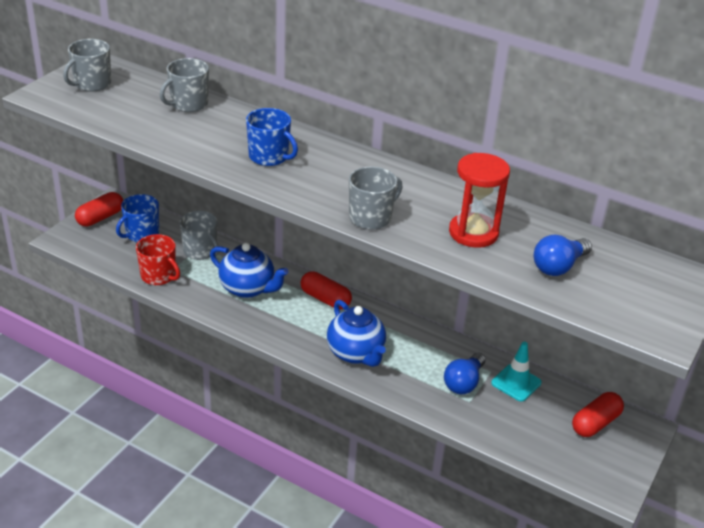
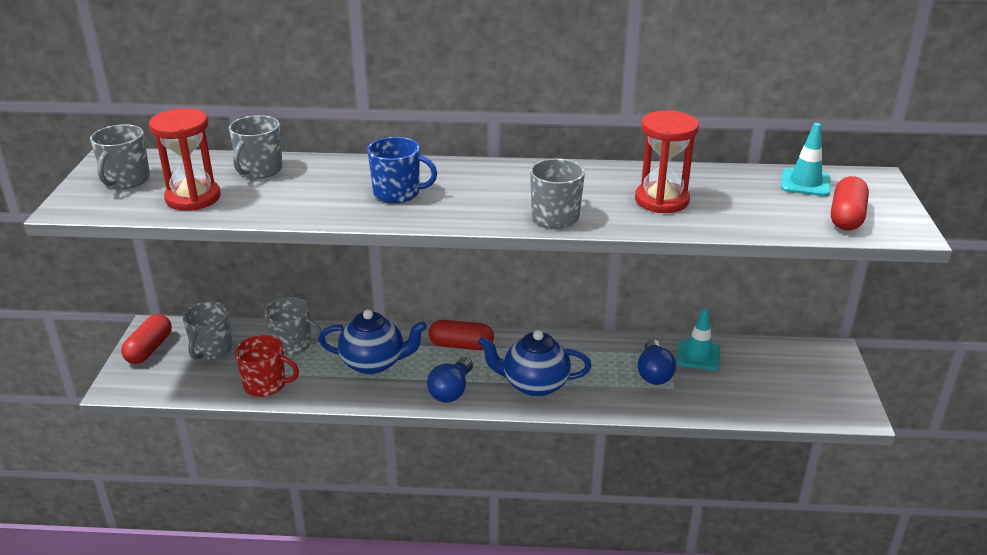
camera: 25 degrees left, 5 degrees down
blue mug [116,194,159,242] -> grey mug [183,301,233,360]
blue teapot [327,300,386,367] -> blue teapot turned 150 degrees clockwise [478,330,592,397]
blue light bulb [534,235,592,276] -> blue light bulb moved to [427,357,473,403]
red capsule [572,392,624,437] -> red capsule moved to [831,176,869,230]
none -> red hourglass [149,108,220,210]
none -> turquoise traffic cone [781,123,830,196]

